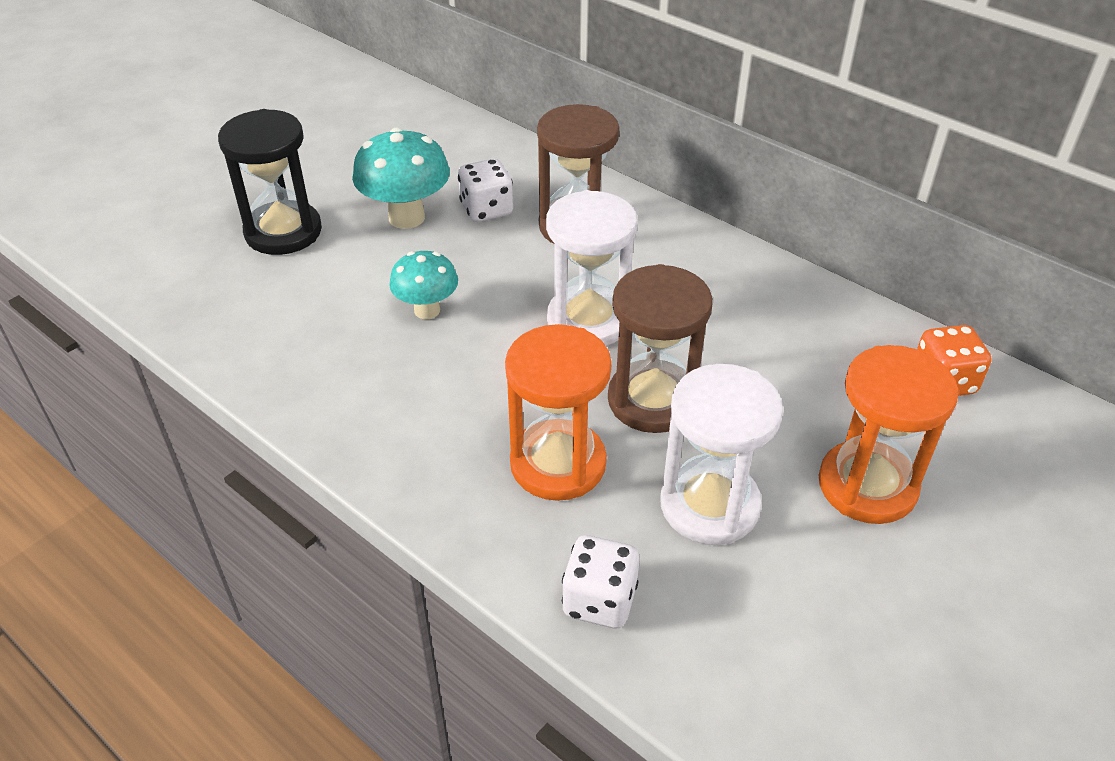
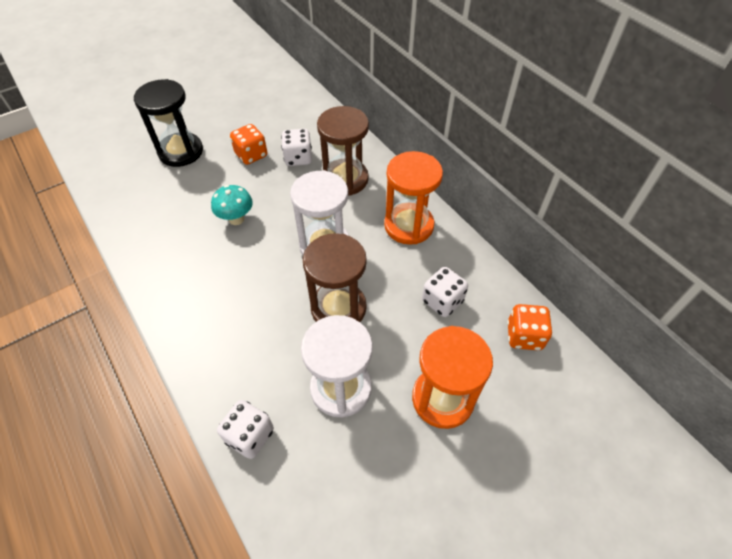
camera: 15 degrees right, 10 degrees up
turquoise mushroom [352,127,450,229] -> orange dice [230,124,267,165]
orange hourglass [505,324,612,501] -> orange hourglass moved to [384,151,443,245]
none -> white dice [422,267,468,317]

